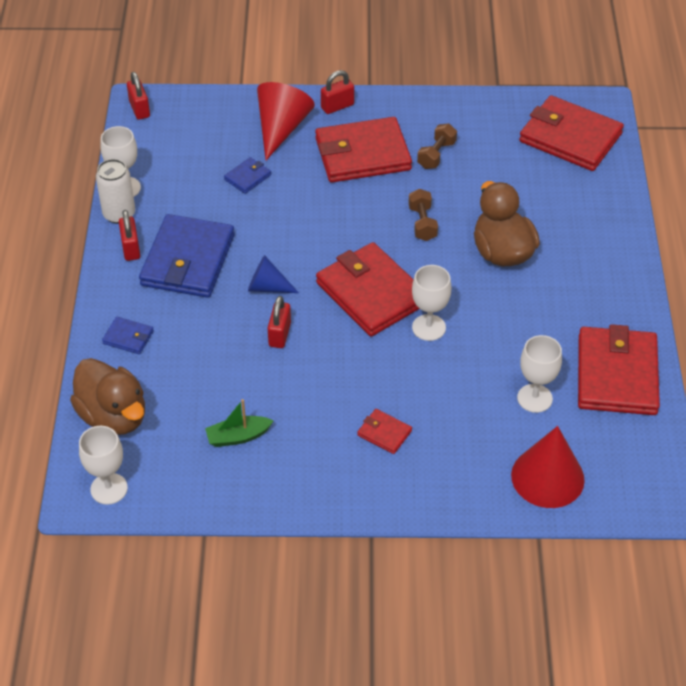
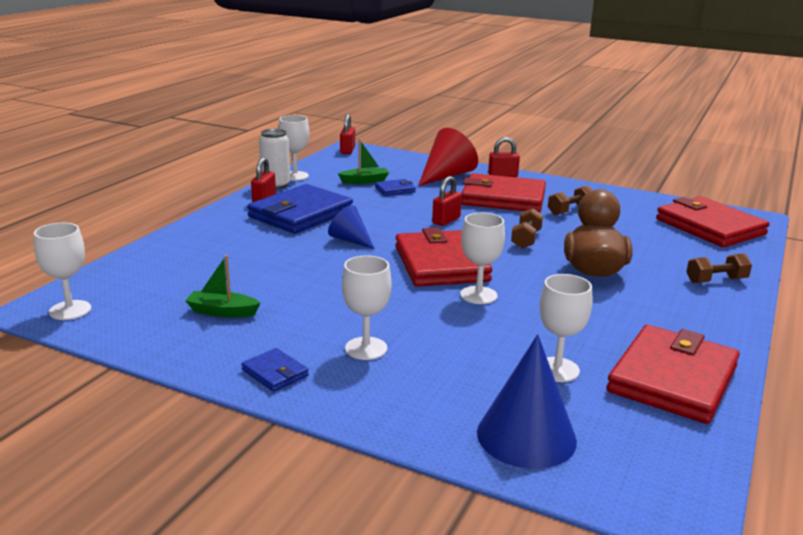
camera: 25 degrees right, 25 degrees down
brown duck [70,358,145,435] -> none
blue wallet [102,317,154,354] -> blue wallet moved to [241,348,309,392]
red padlock [268,296,291,348] -> red padlock moved to [432,176,462,226]
red wallet [357,409,412,454] -> white goblet [342,256,391,360]
red cone [511,426,585,508] -> blue cone [477,334,577,469]
none -> green boat [338,139,389,184]
none -> brown dumbbell [686,253,752,284]

